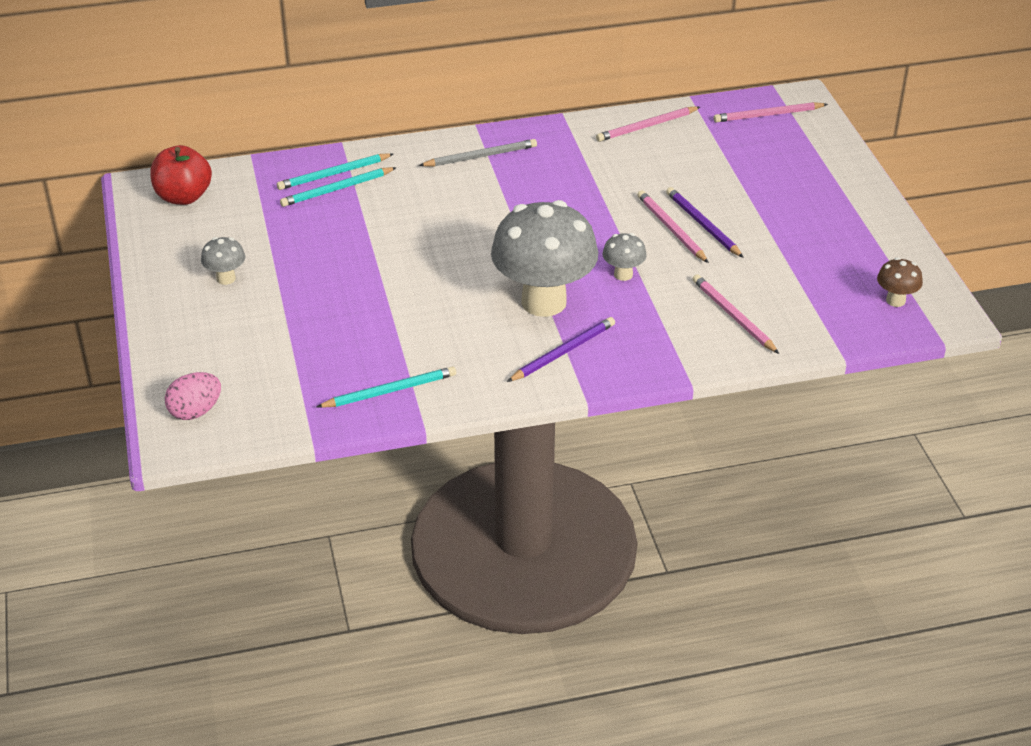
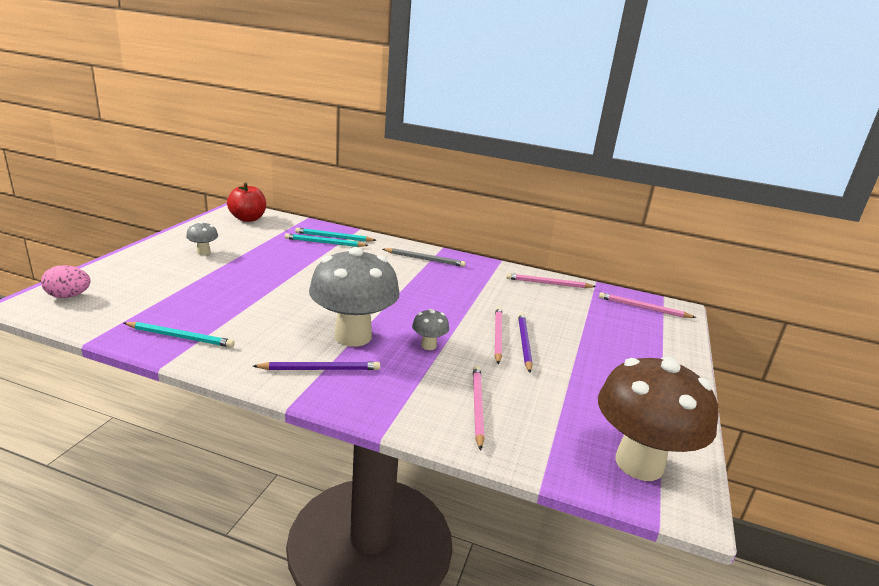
camera: 30 degrees right, 15 degrees down
brown mushroom [877,257,923,307] -> brown mushroom [598,356,718,481], size x2.35

